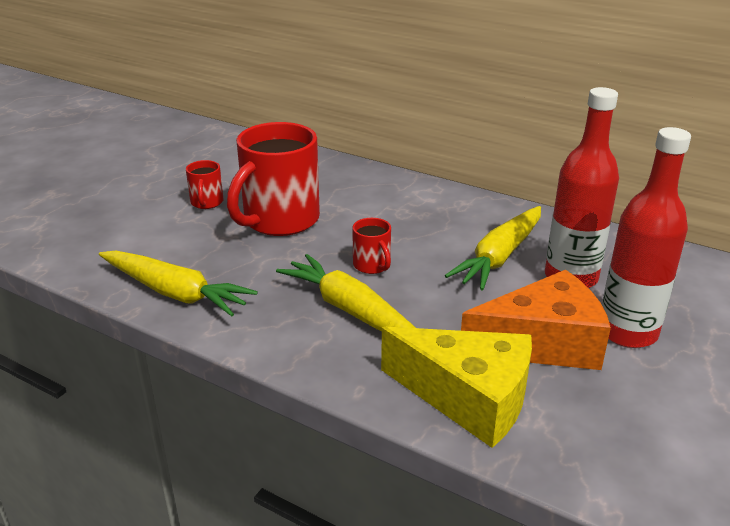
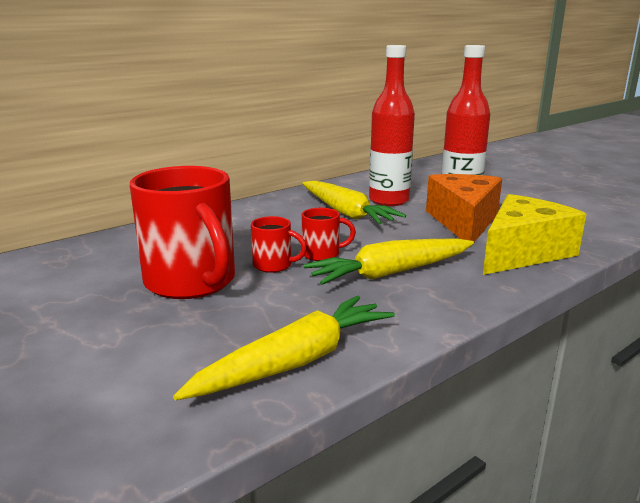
camera: 70 degrees left, 10 degrees down
red mug [186,160,223,209] -> red mug moved to [251,216,307,273]

